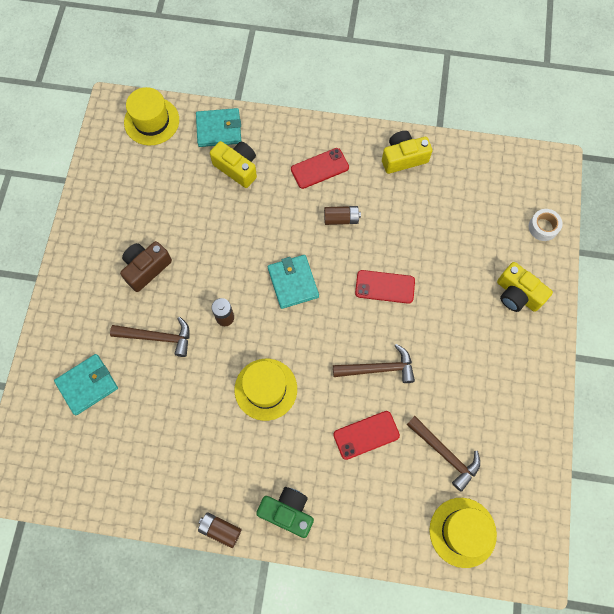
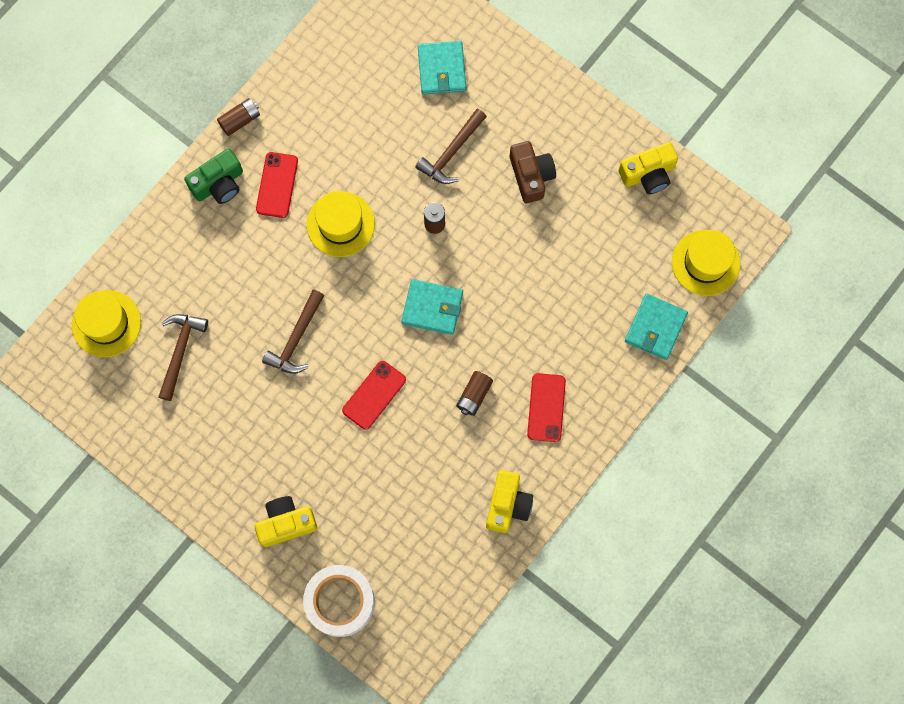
camera: 120 degrees right, 5 degrees up
yellow camera [210,141,257,188] -> yellow camera moved to [618,142,678,194]
red phone [333,411,400,460] -> red phone moved to [256,152,298,218]
brown hammer [406,416,480,492] -> brown hammer turned 120 degrees clockwise [158,314,208,401]
white tape [529,209,563,241] -> white tape [303,565,375,637], size x1.90

